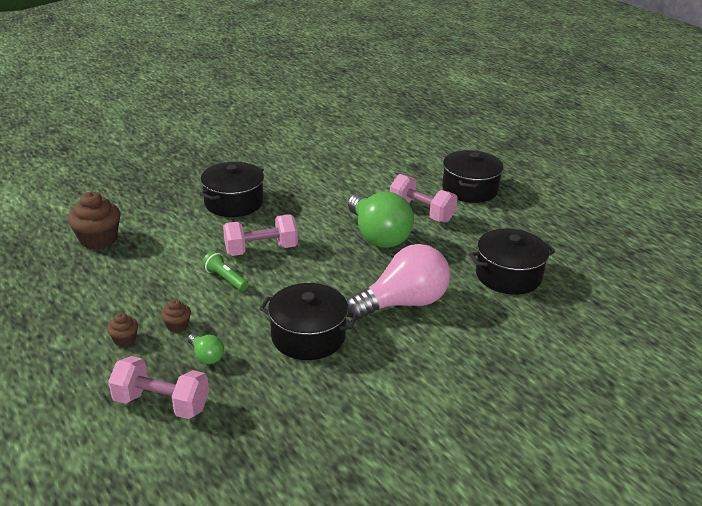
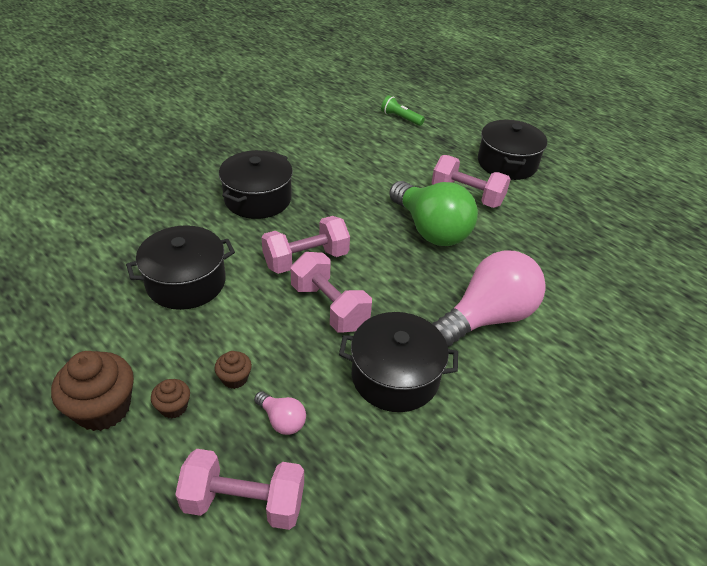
camera: 10 degrees left, 10 degrees up
brown cupcake [68,192,121,250] -> brown cupcake moved to [51,351,134,431]
green light bulb [188,333,224,364] -> pink light bulb [254,391,306,435]
green flashlight [202,251,249,291] -> green flashlight moved to [381,95,425,126]
black pot [469,228,555,295] -> black pot moved to [126,225,235,310]
none -> pink dumbbell [290,252,372,333]

